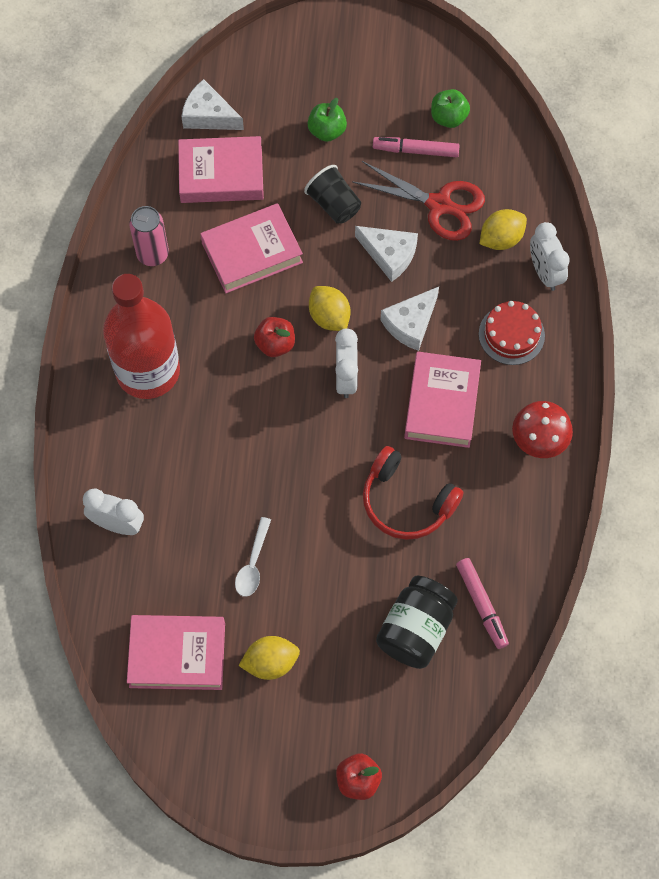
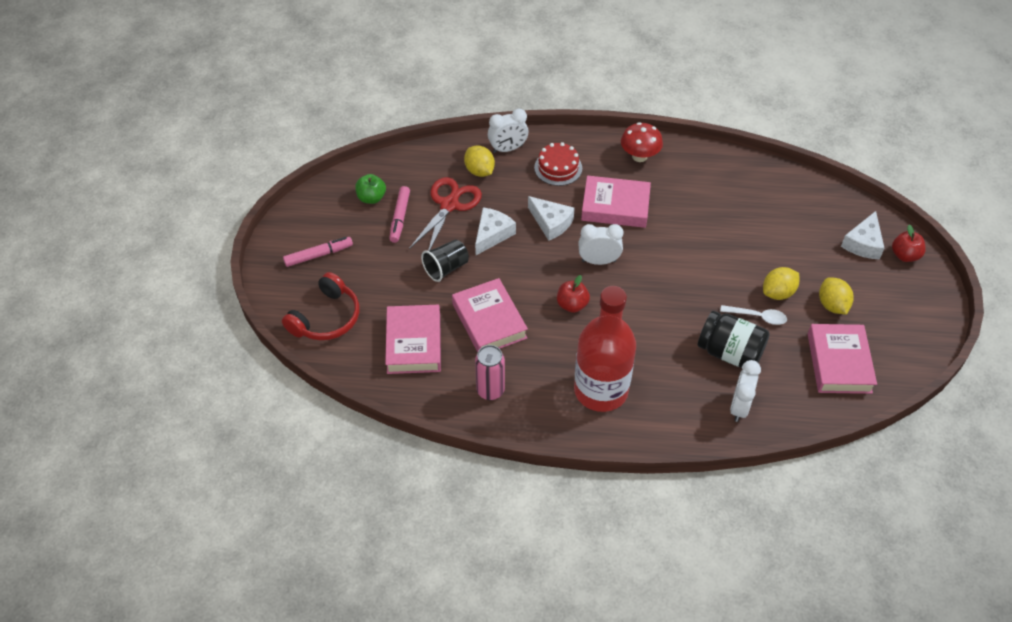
camera: 90 degrees left, 15 degrees down
white cheese [181,79,244,130] -> white cheese moved to [841,211,885,260]
green apple [307,98,347,142] -> none
yellow lemon [309,286,351,331] -> yellow lemon moved to [763,267,799,300]
red headphones [363,446,464,540] -> red headphones moved to [282,272,359,340]
black jar [376,576,458,669] -> black jar moved to [698,311,770,368]
pink marker [456,558,509,649] -> pink marker moved to [283,237,353,267]

